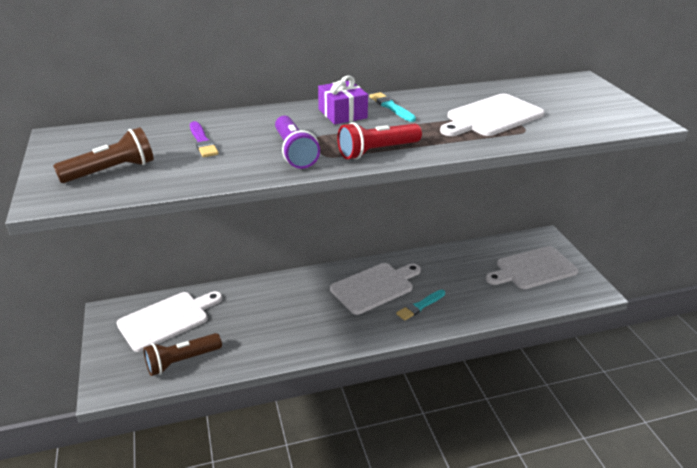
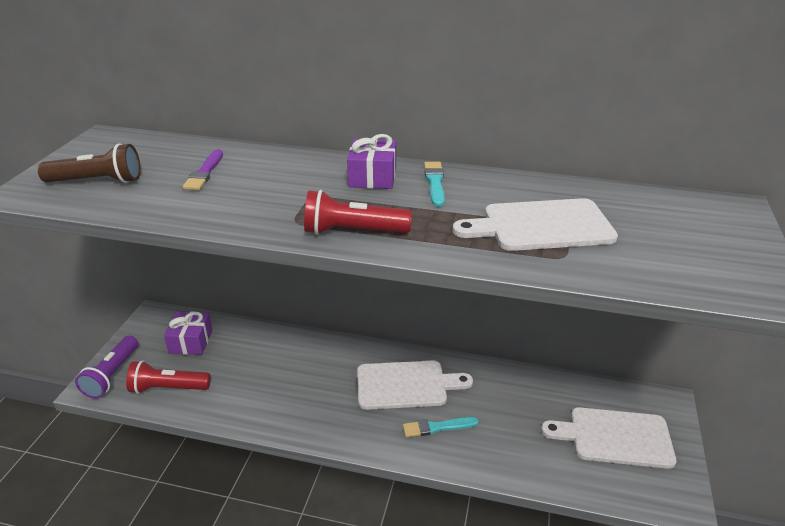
camera: 30 degrees right, 0 degrees up
white cutting board [117,291,222,352] -> purple gift [164,312,212,355]
brown flashlight [144,333,222,376] -> red flashlight [126,361,211,394]
purple flashlight [275,116,320,169] -> purple flashlight moved to [75,336,138,399]

